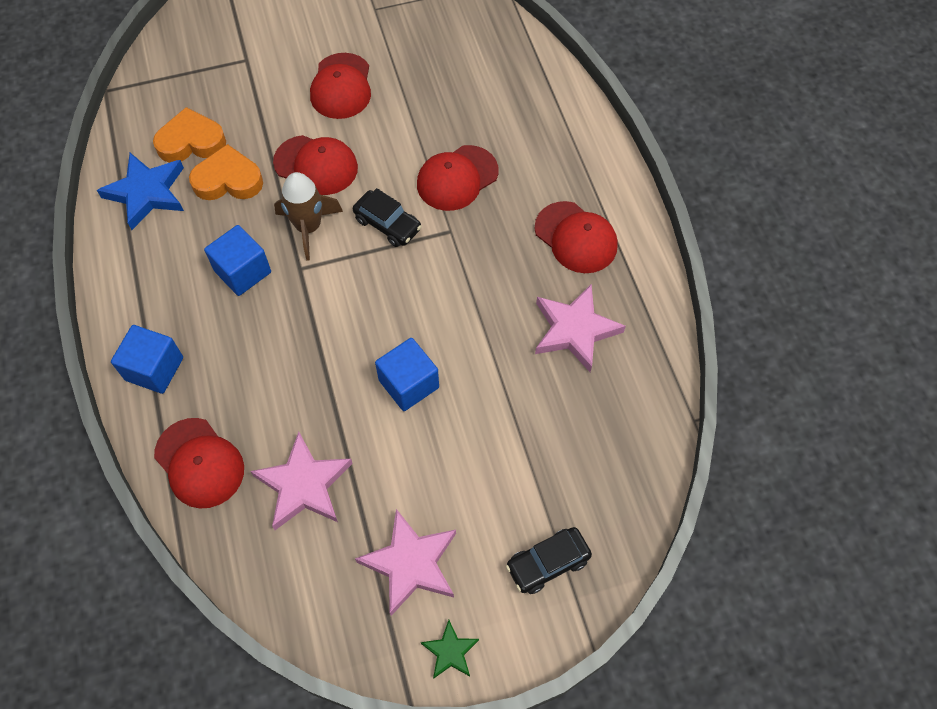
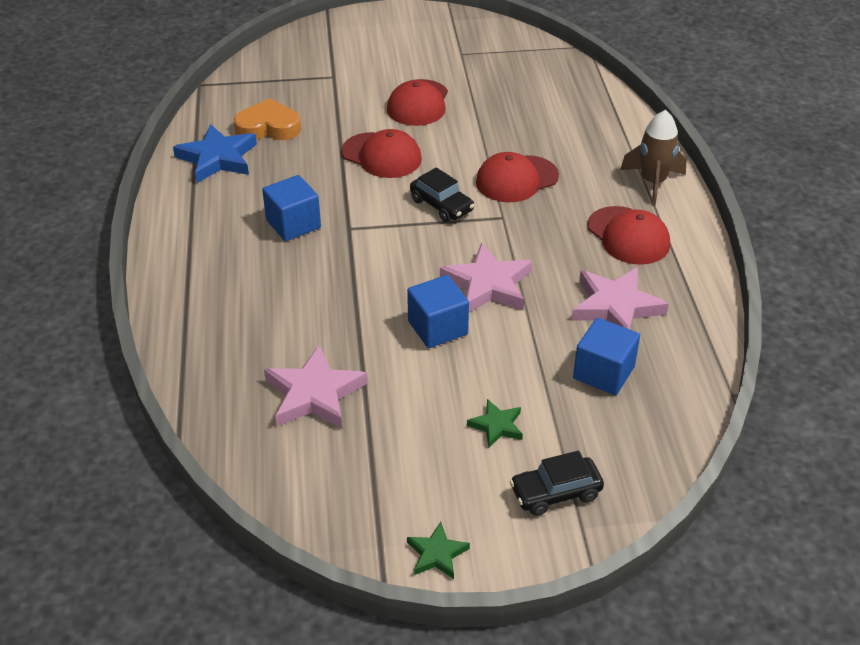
camera: 10 degrees right, 20 degrees down
blue cube [111,325,183,394] -> blue cube moved to [573,318,640,395]
red cap [154,418,244,508] -> none
orange heart [189,144,263,200] -> none
brown rocket [274,172,343,261] -> brown rocket moved to [620,110,687,206]
pink star [355,509,456,616] -> pink star moved to [440,243,532,312]
none -> green star [467,399,523,448]

